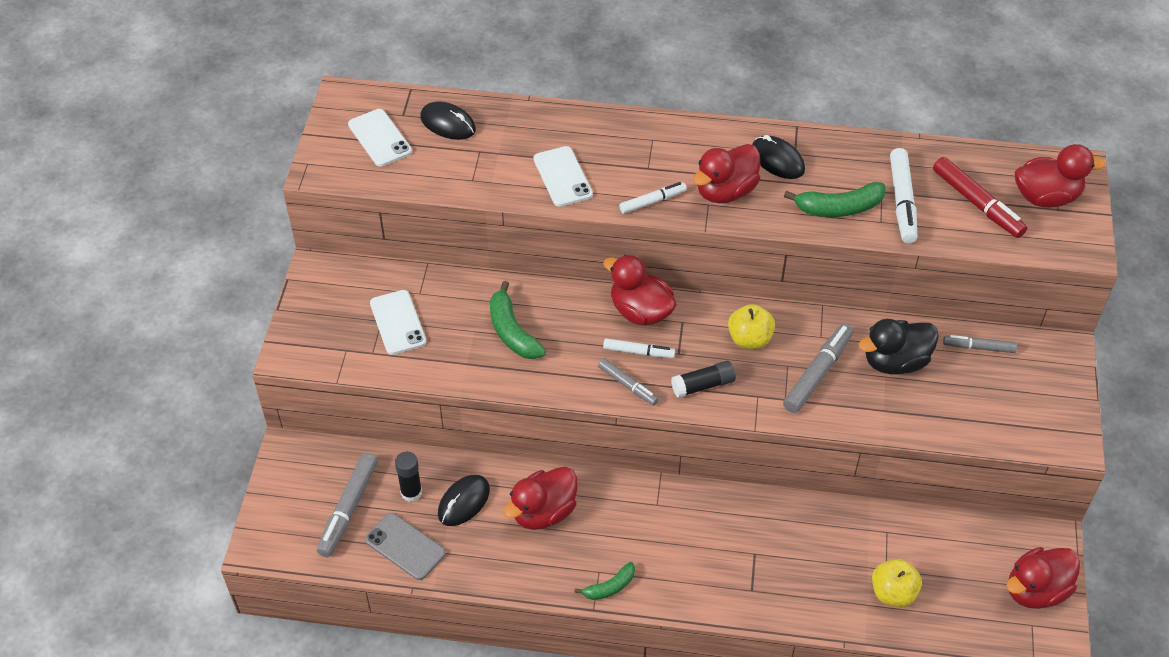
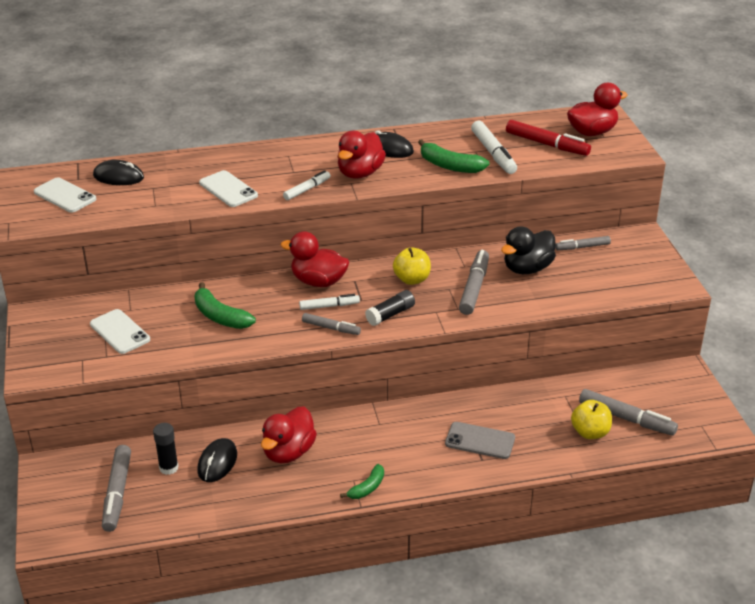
camera: 20 degrees left, 15 degrees down
grey phone [365,513,446,580] -> grey phone moved to [445,422,515,459]
green banana [784,182,885,217] -> green banana turned 60 degrees clockwise [418,139,489,173]
red duck [1006,547,1080,609] -> none
none -> grey marker [579,389,678,436]

